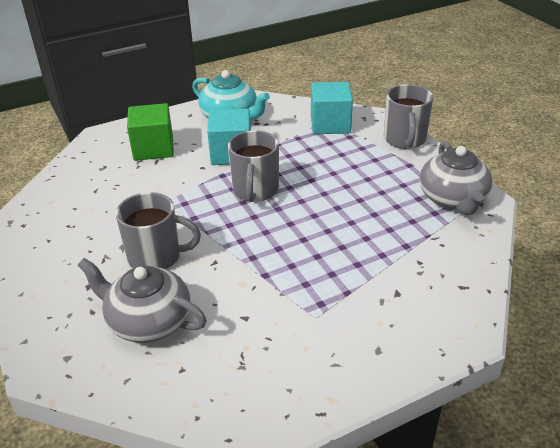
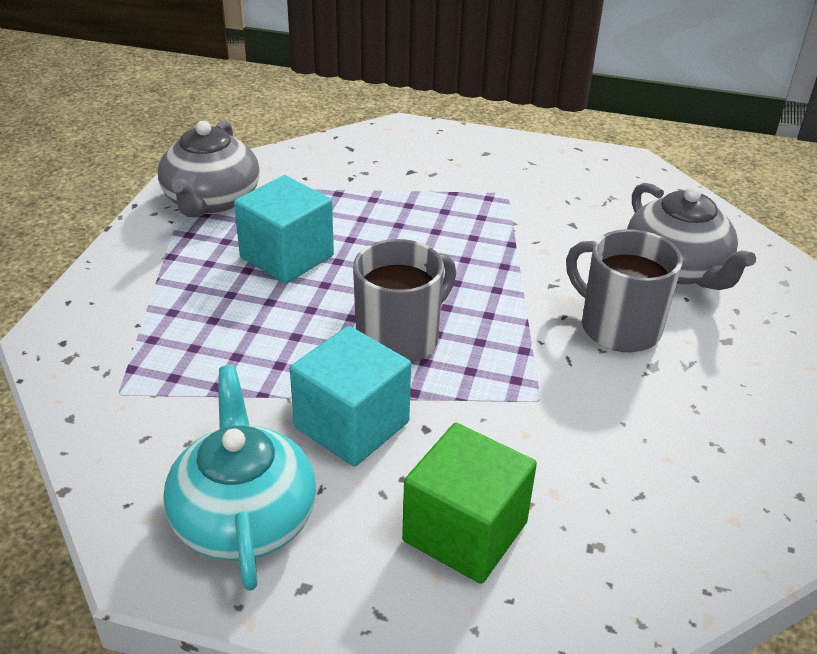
camera: 140 degrees left, 0 degrees up
turquoise cube [311,82,353,134] -> turquoise cube moved to [234,175,334,284]
grey mug [384,84,433,149] -> none
grey teapot [420,141,492,215] -> grey teapot turned 150 degrees clockwise [158,121,260,217]

